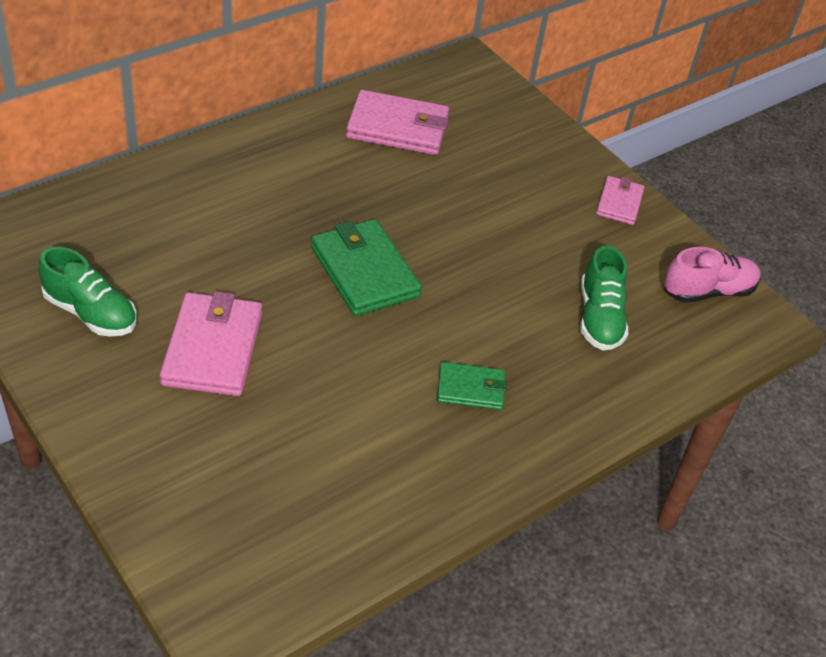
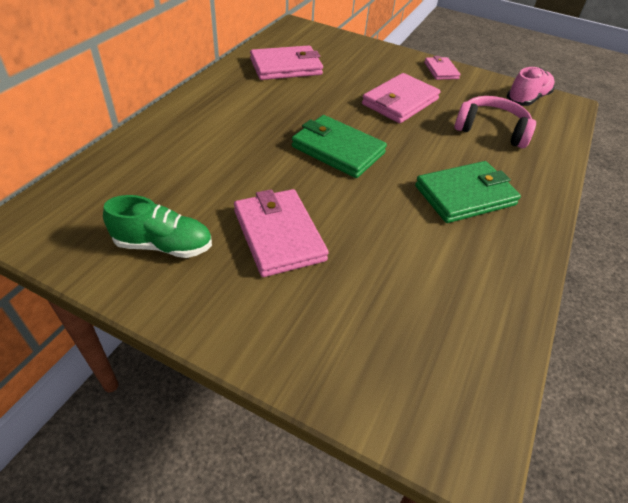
camera: 25 degrees left, 0 degrees up
green wallet [437,362,507,410] -> green wallet [415,161,521,223], size x1.74
green shoe [580,246,628,351] -> pink headphones [454,96,536,148]
none -> pink wallet [362,73,441,123]

